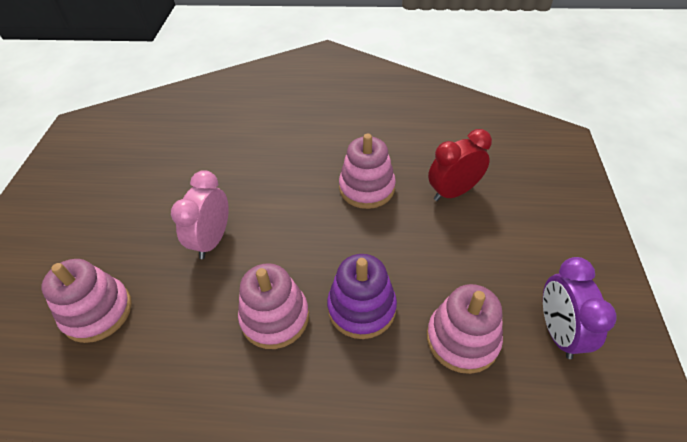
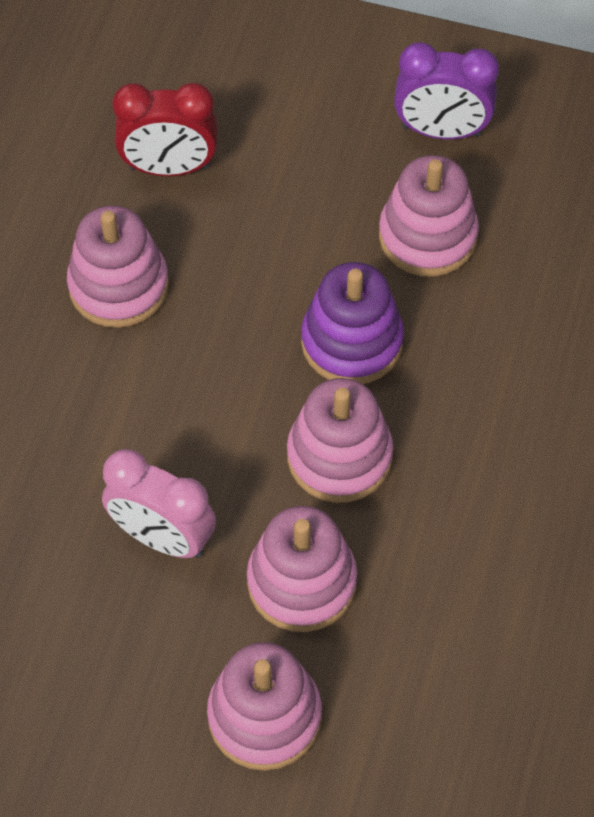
camera: 80 degrees left, 10 degrees up
red clock [428,129,492,201] -> red clock turned 75 degrees counterclockwise [112,83,217,176]
none -> pink stacking toy [247,506,357,632]

